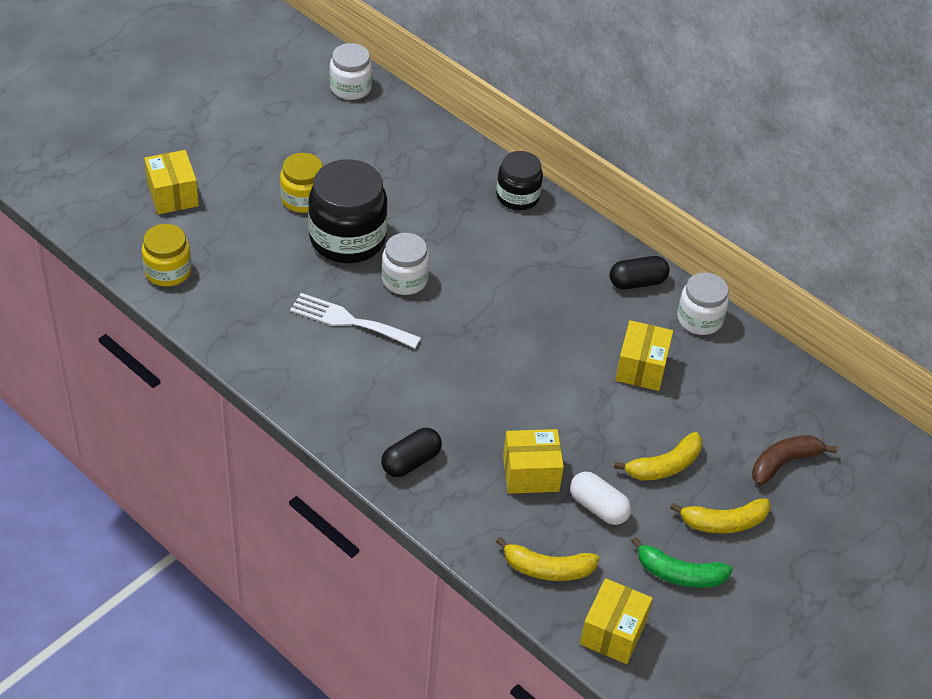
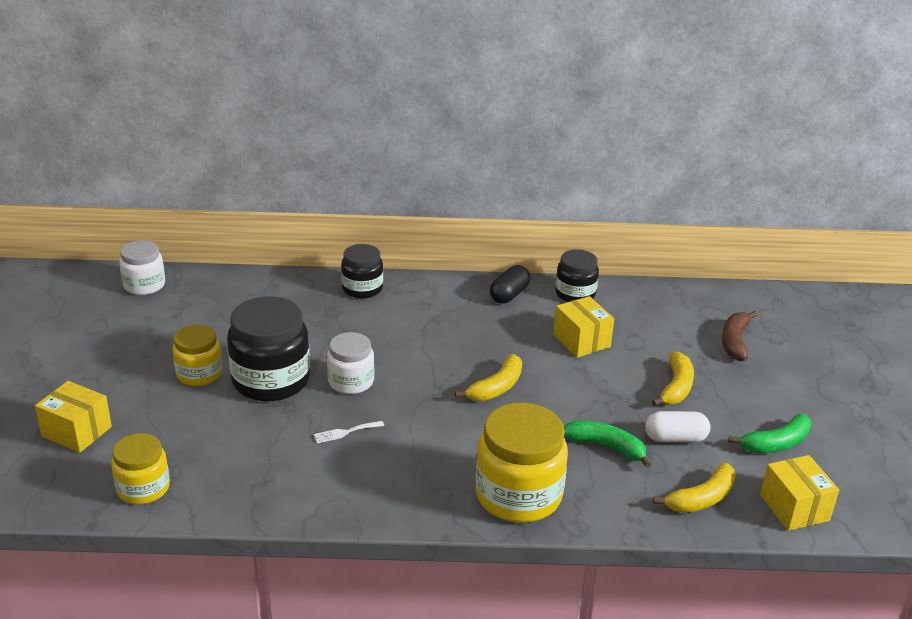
camera: 40 degrees left, 15 degrees down
white fork [290,293,421,349] -> white fork [314,421,384,443], size x0.51
black capsule [381,428,442,477] -> yellow jar [475,403,568,523]
yellow box [503,429,564,494] -> green banana [564,421,652,468]
yellow banana [670,498,770,533] -> yellow banana moved to [455,354,522,401]
white jar [677,272,729,335] -> black jar [555,249,599,302]

